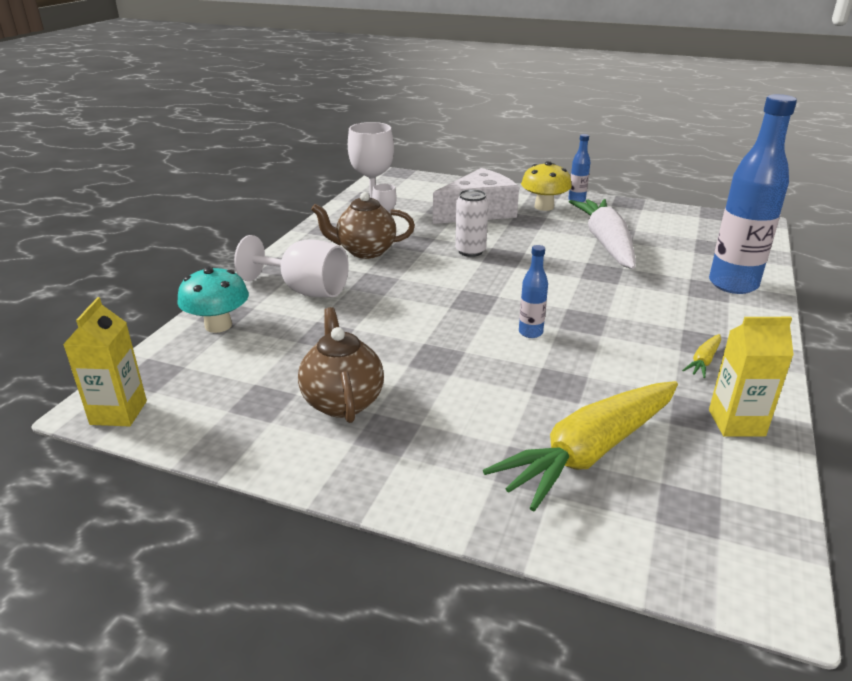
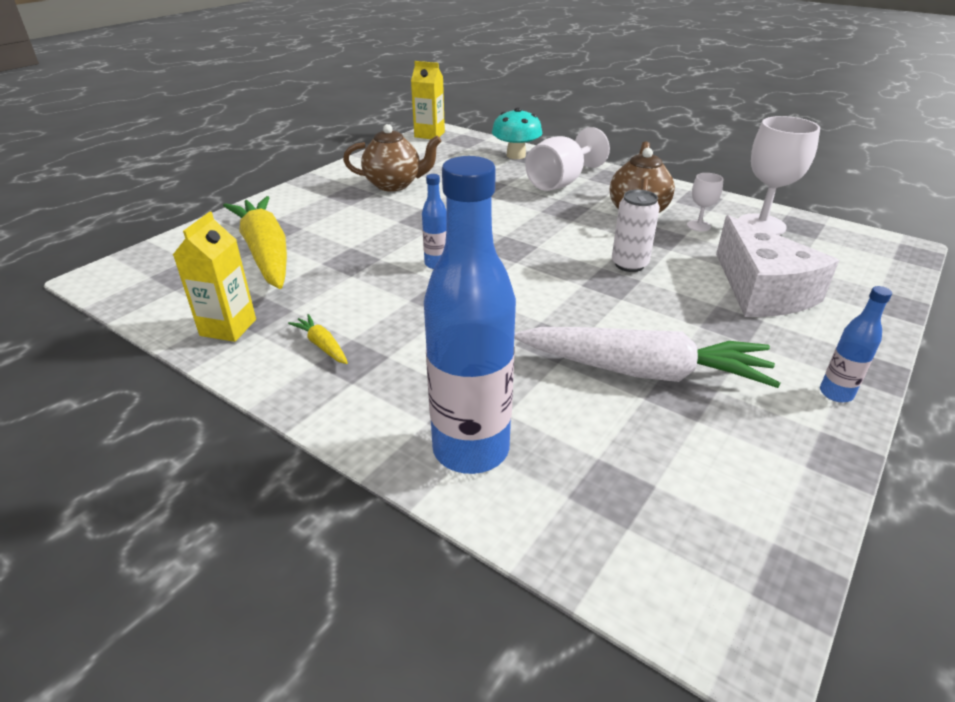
camera: 105 degrees right, 5 degrees up
yellow mushroom [521,161,572,211] -> none

